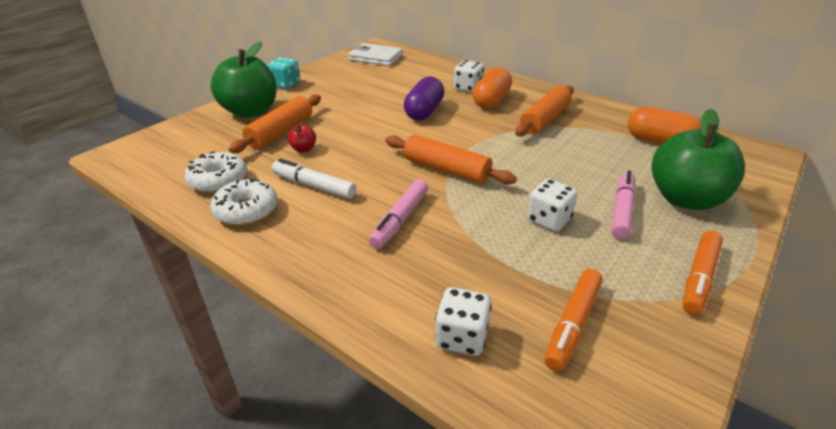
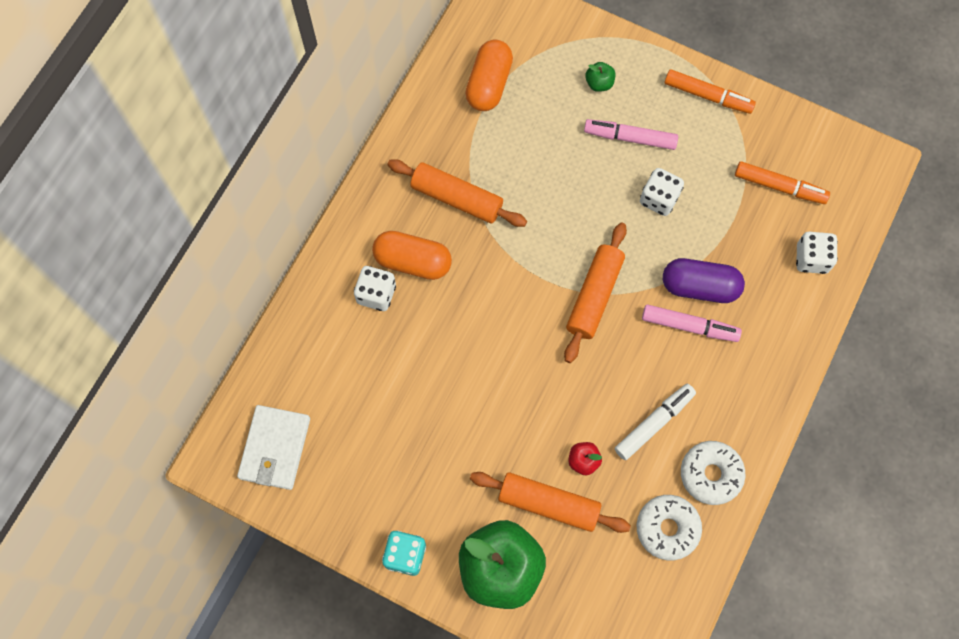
camera: 100 degrees left, 35 degrees up
white marker [272,159,356,199] -> white marker turned 150 degrees counterclockwise [615,384,696,460]
purple capsule [404,77,444,120] -> purple capsule moved to [663,258,745,303]
green apple [651,109,745,210] -> green apple [585,62,615,92], size x0.40

